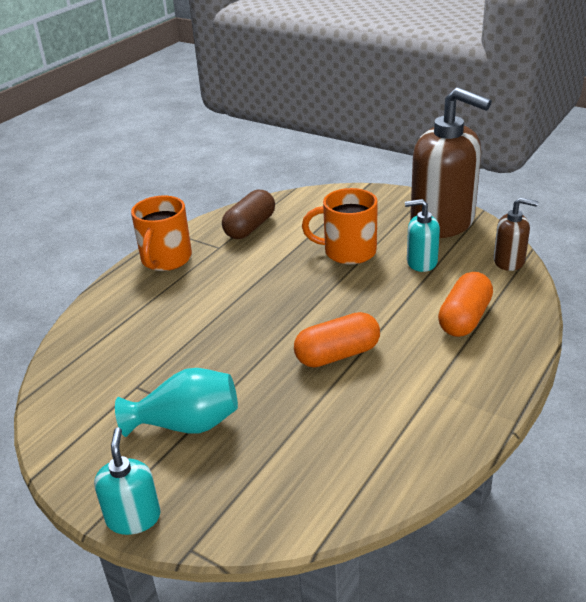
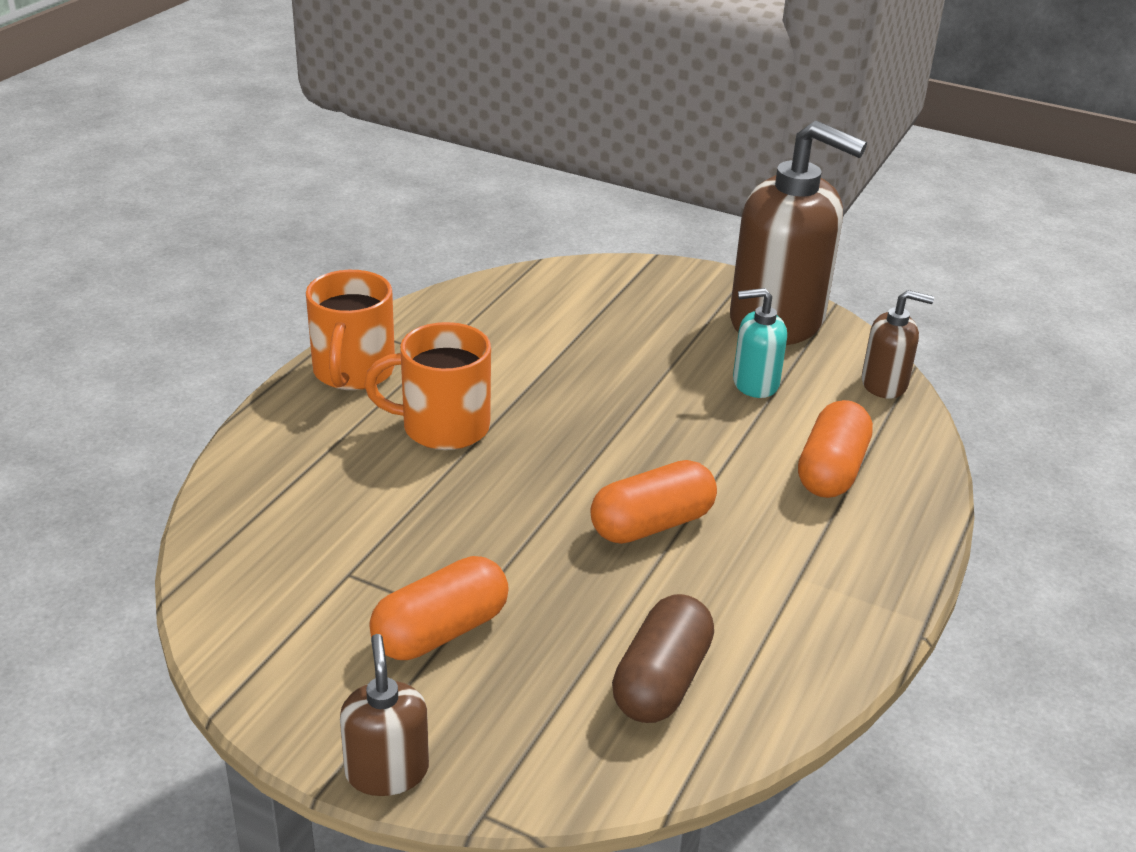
camera: 10 degrees left, 0 degrees up
turquoise soap dispenser [94,428,161,535] -> brown soap dispenser [340,634,429,796]
turquoise vase [115,368,238,437] -> orange capsule [369,556,509,660]
brown capsule [222,190,275,239] -> brown capsule moved to [612,594,714,723]
orange mug [302,188,378,265] -> orange mug moved to [364,322,491,450]

